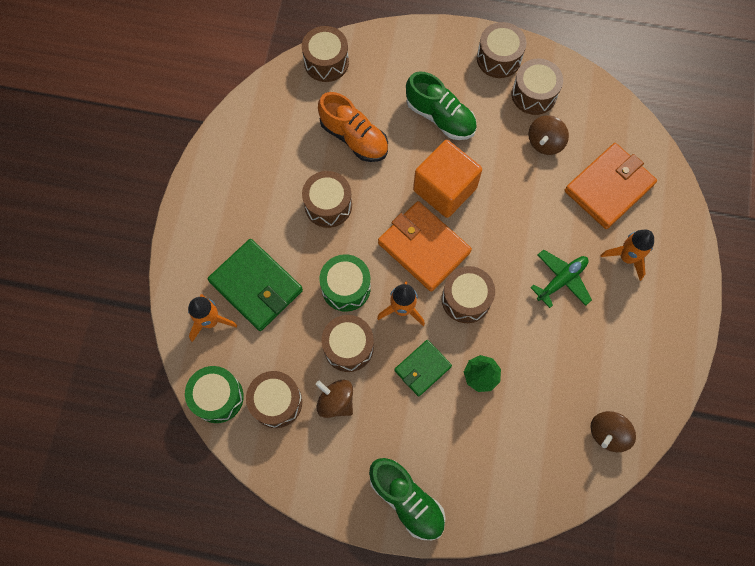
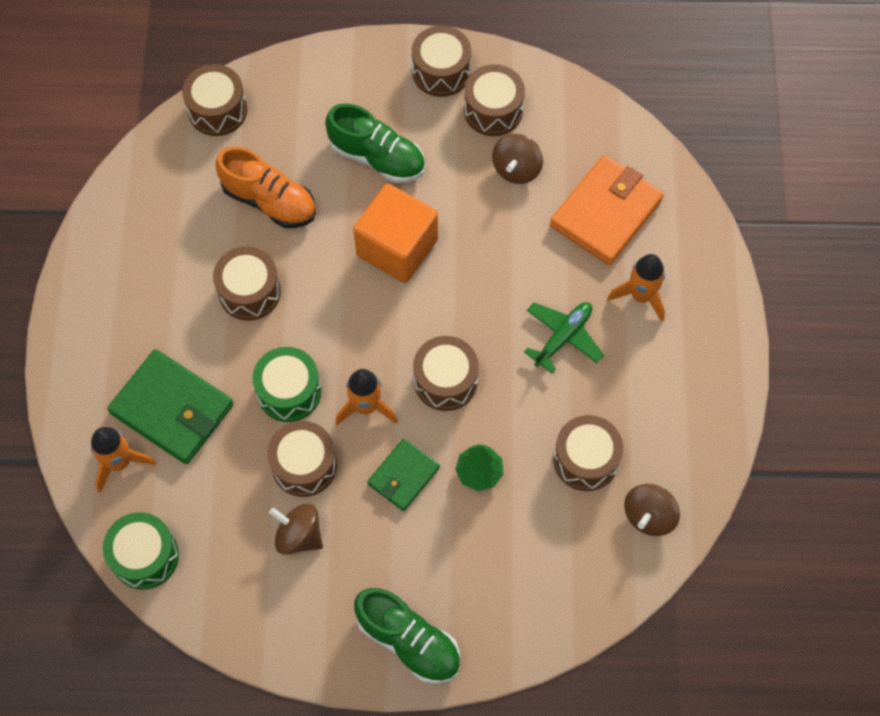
camera: 10 degrees left, 5 degrees down
brown drum [246,371,302,428] -> brown drum moved to [553,415,623,491]
orange wallet [378,201,472,292] -> none

